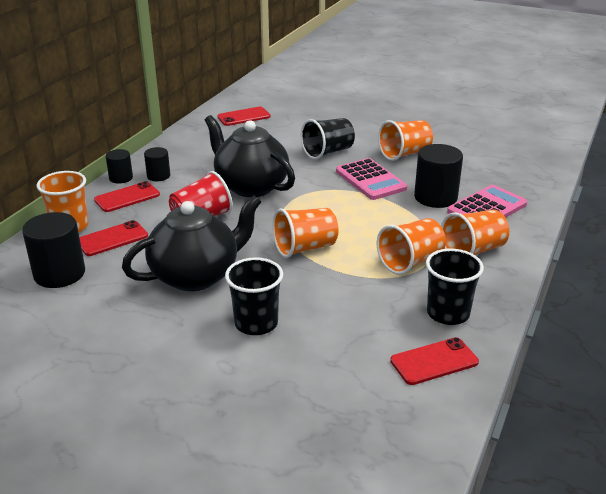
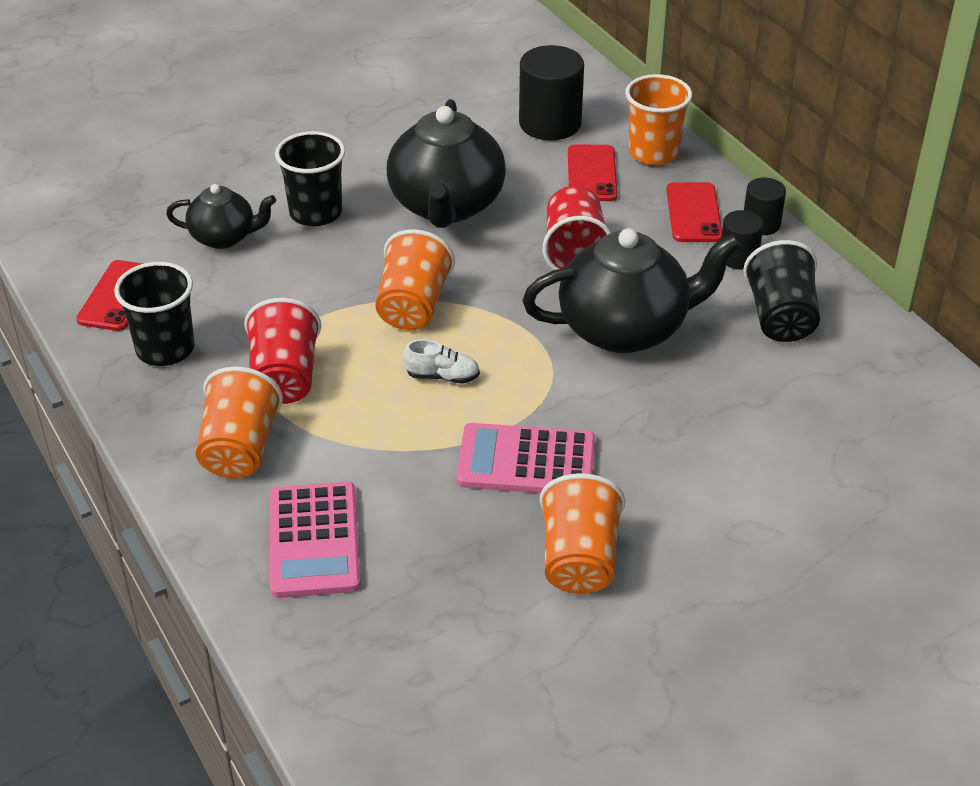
camera: 125 degrees right, 10 degrees up
red phone [217,107,271,126] -> none
black cup [301,118,355,159] -> black cup moved to [743,240,820,342]
orange cup [377,218,446,275] -> red cup [244,298,321,404]
black cylinder [414,144,463,208] -> none
none -> black teapot [166,184,276,249]
none -> white shoe [403,339,480,384]

